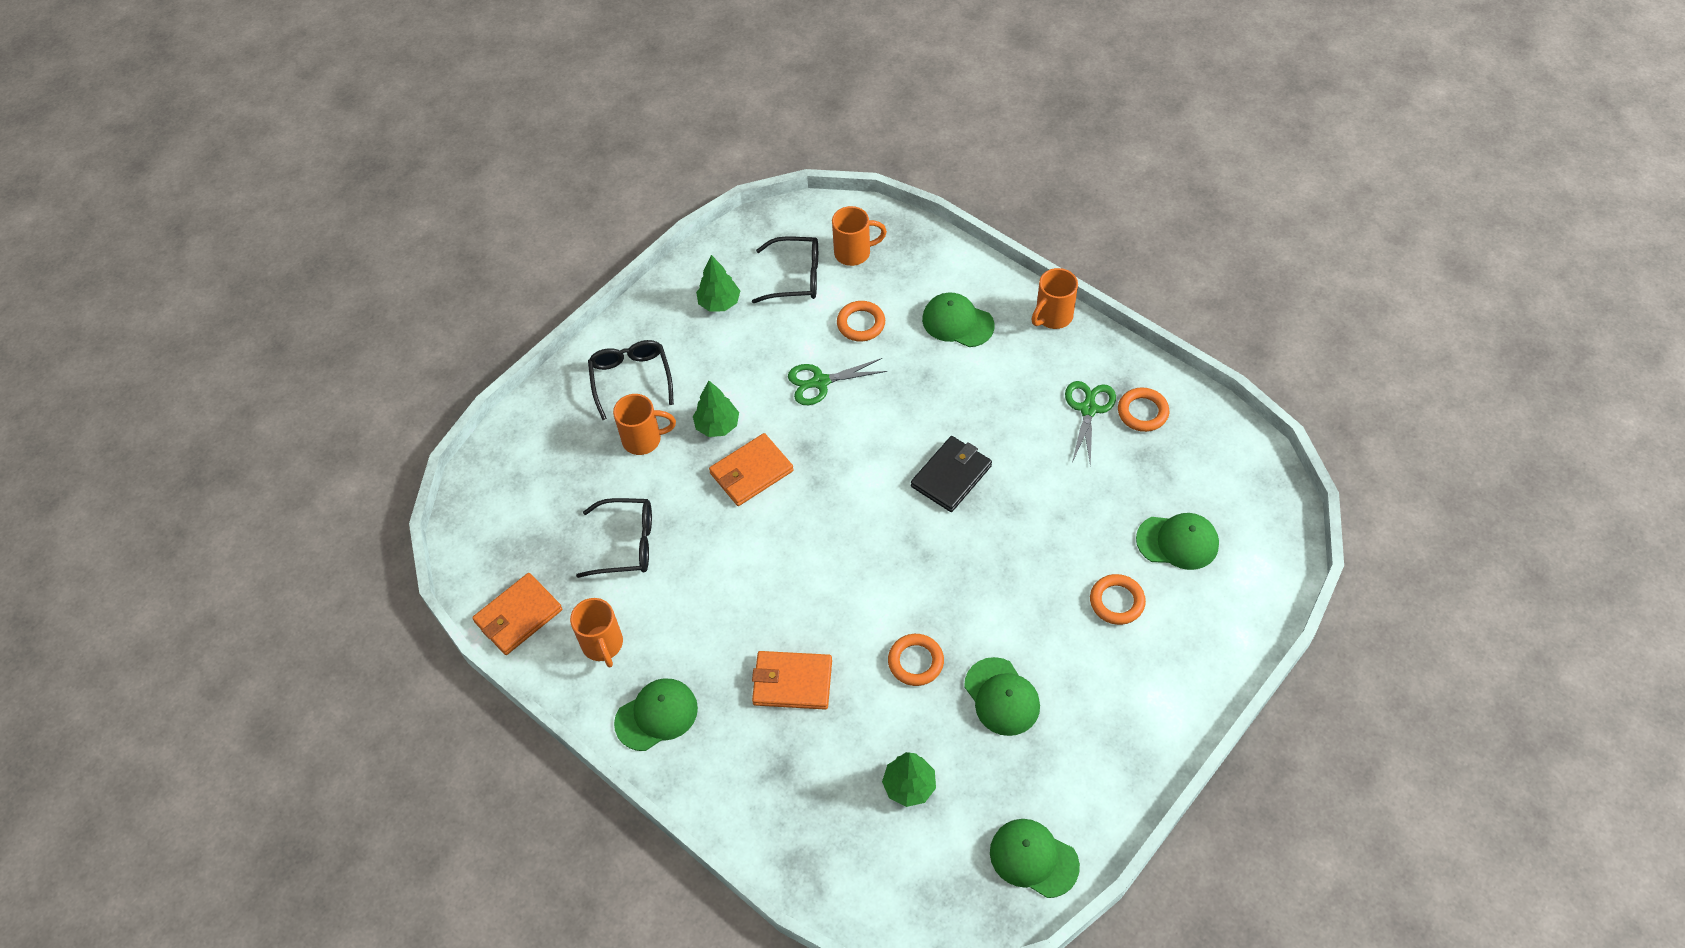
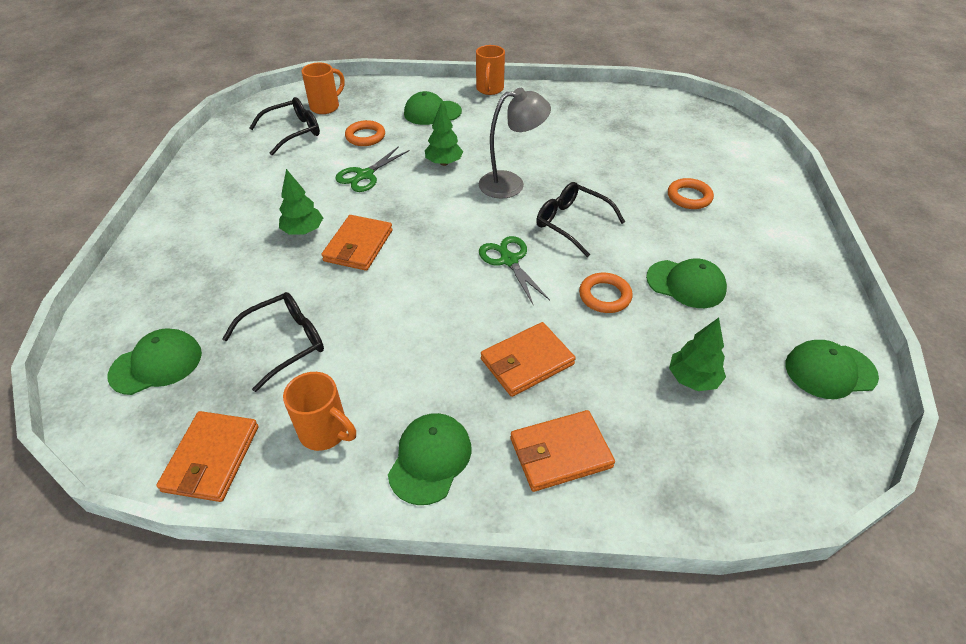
camera: 40 degrees left, 10 degrees down
black glasses [588,340,674,420] -> black glasses moved to [536,182,625,257]
orange mug [613,394,676,455] -> none
green tree [696,255,740,312] -> green tree moved to [425,103,463,166]
black wallet [911,436,992,512] -> grey lamp [479,88,551,199]
green scissors [1065,381,1116,467] -> green scissors moved to [479,236,550,304]
orange ring [1118,388,1169,432] -> none
green cap [1136,513,1219,570] -> green cap moved to [108,328,202,395]
none -> orange wallet [510,410,615,492]

